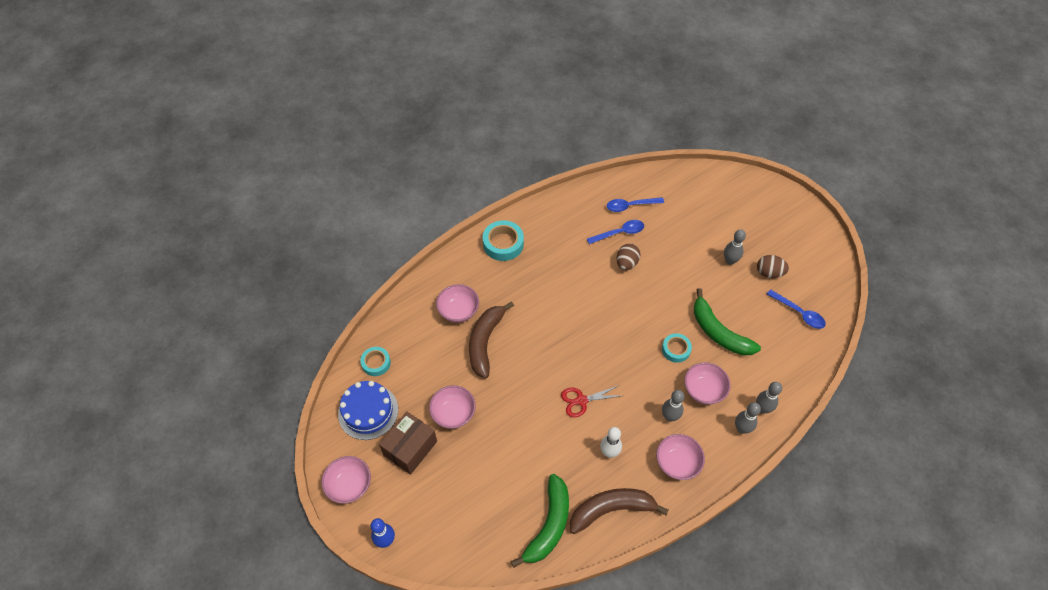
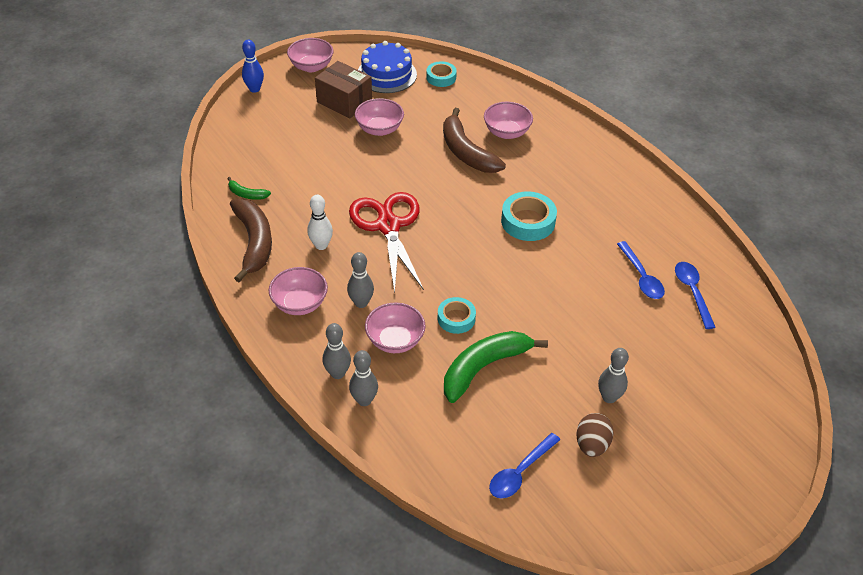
camera: 90 degrees right, 10 degrees down
brown banana [469,302,514,378] -> brown banana turned 135 degrees counterclockwise [443,108,506,173]
turquoise tape [483,220,524,261] -> turquoise tape moved to [501,191,557,241]
green banana [511,474,569,568] -> green banana [227,177,271,200], size x0.47
red scissors [561,385,621,417] -> red scissors [349,192,424,293], size x1.86
brown egg [617,243,641,270] -> none

